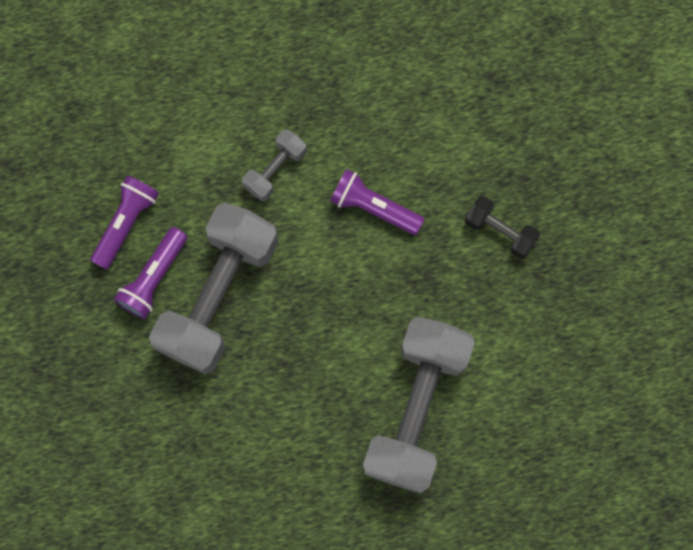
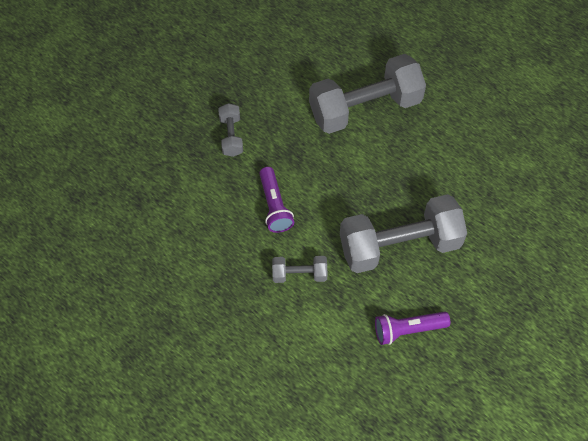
camera: 130 degrees left, 15 degrees down
purple flashlight [114,227,187,319] -> none
black dumbbell [465,196,540,259] -> grey dumbbell [218,103,243,157]

